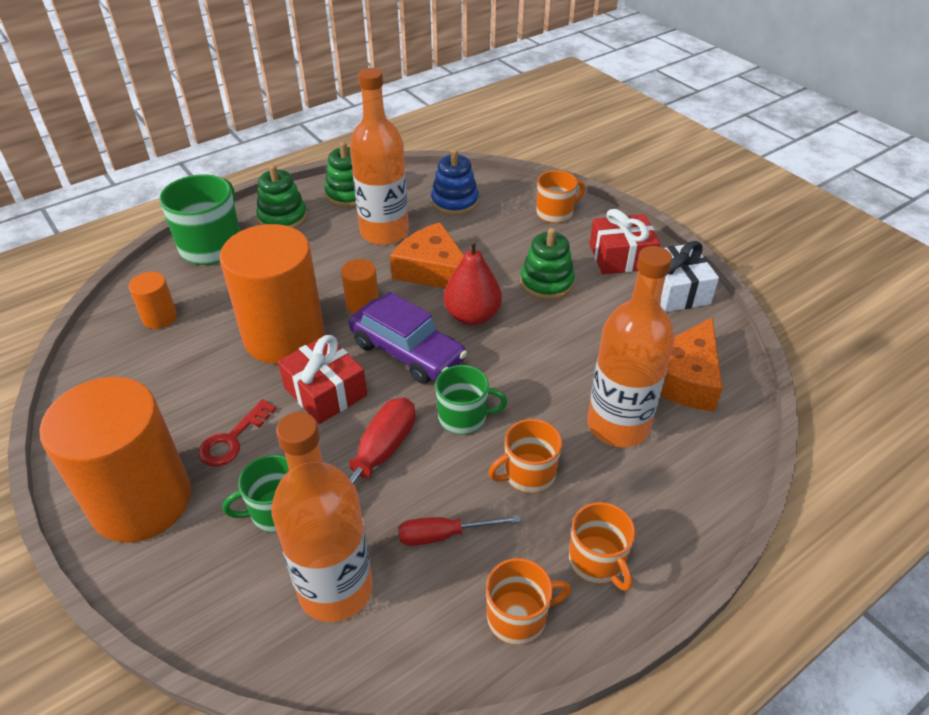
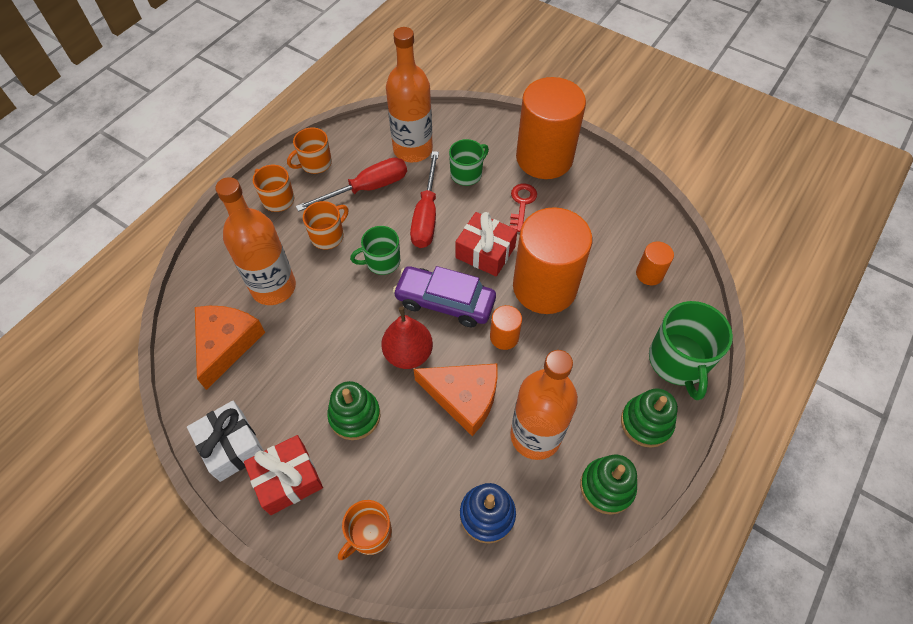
camera: 160 degrees right, 15 degrees up
red screwdriver [399,515,521,546] -> red screwdriver [296,157,407,212], size x1.62

